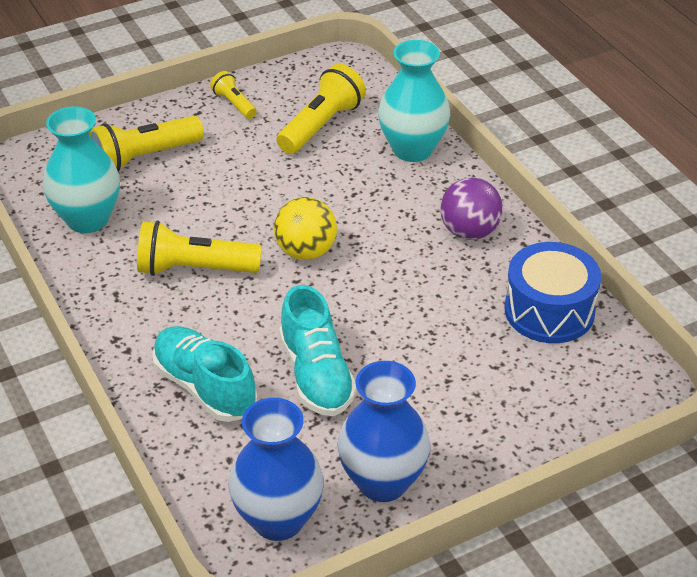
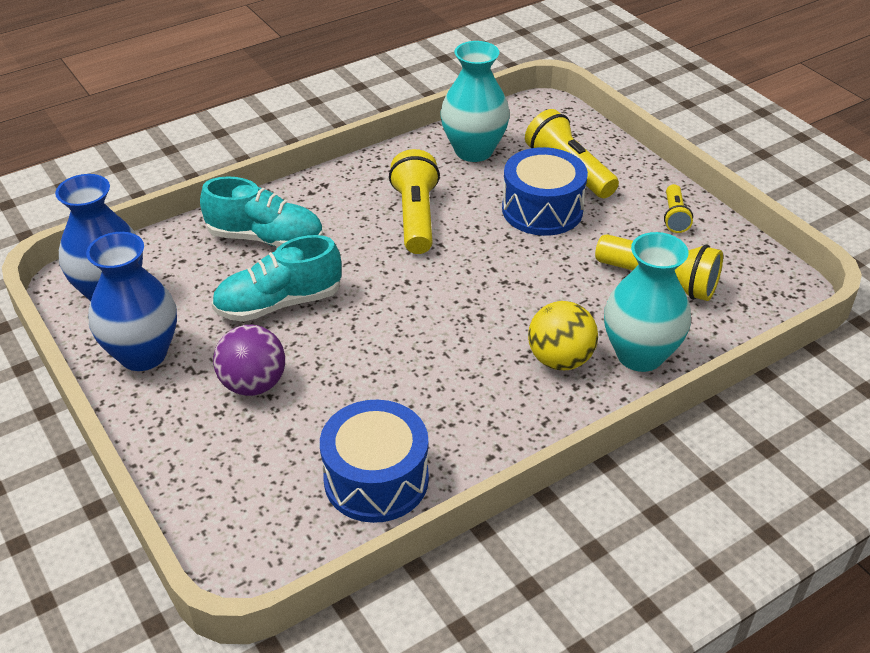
camera: 85 degrees right, 0 degrees up
turquoise shoe [152,326,257,422] -> turquoise shoe turned 60 degrees clockwise [200,176,323,247]
yellow flashlight [210,71,257,119] -> yellow flashlight turned 135 degrees clockwise [664,184,693,233]
yellow ball [274,197,337,260] -> yellow ball moved to [528,301,598,370]
purple ball [440,177,503,240] -> purple ball moved to [213,325,285,396]
none -> blue drum [502,147,588,236]

